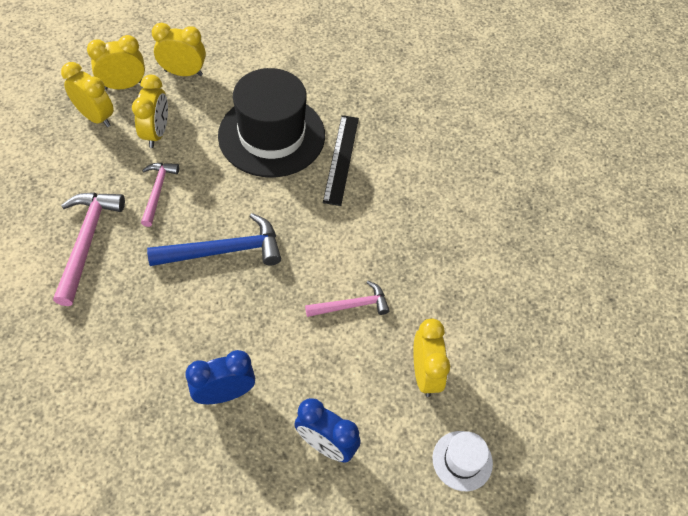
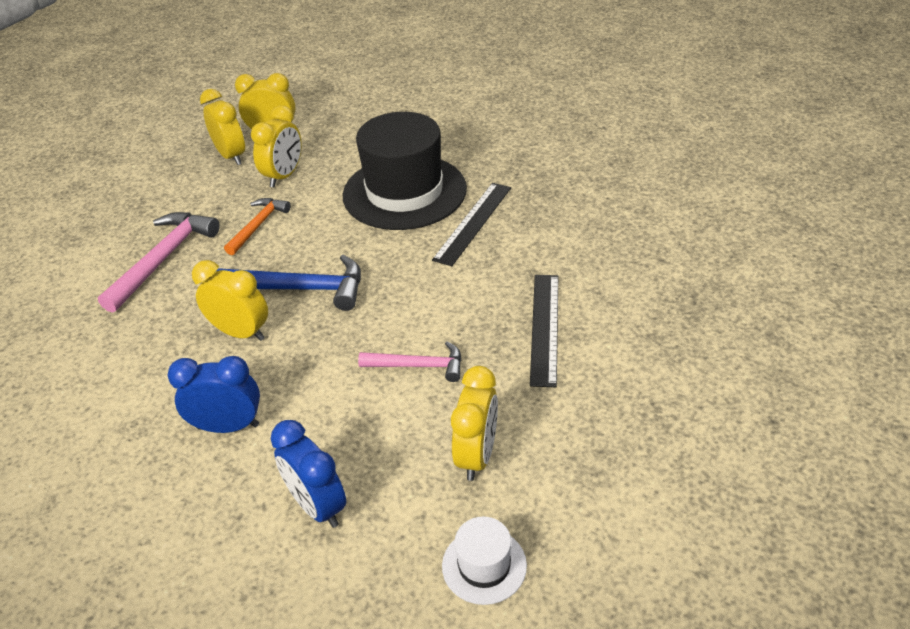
camera: 25 degrees right, 15 degrees down
pink hammer [141,163,179,227] -> orange hammer [224,198,291,255]
yellow clock [152,23,206,76] -> yellow clock moved to [192,260,268,341]
none -> black ruler [530,275,558,387]

